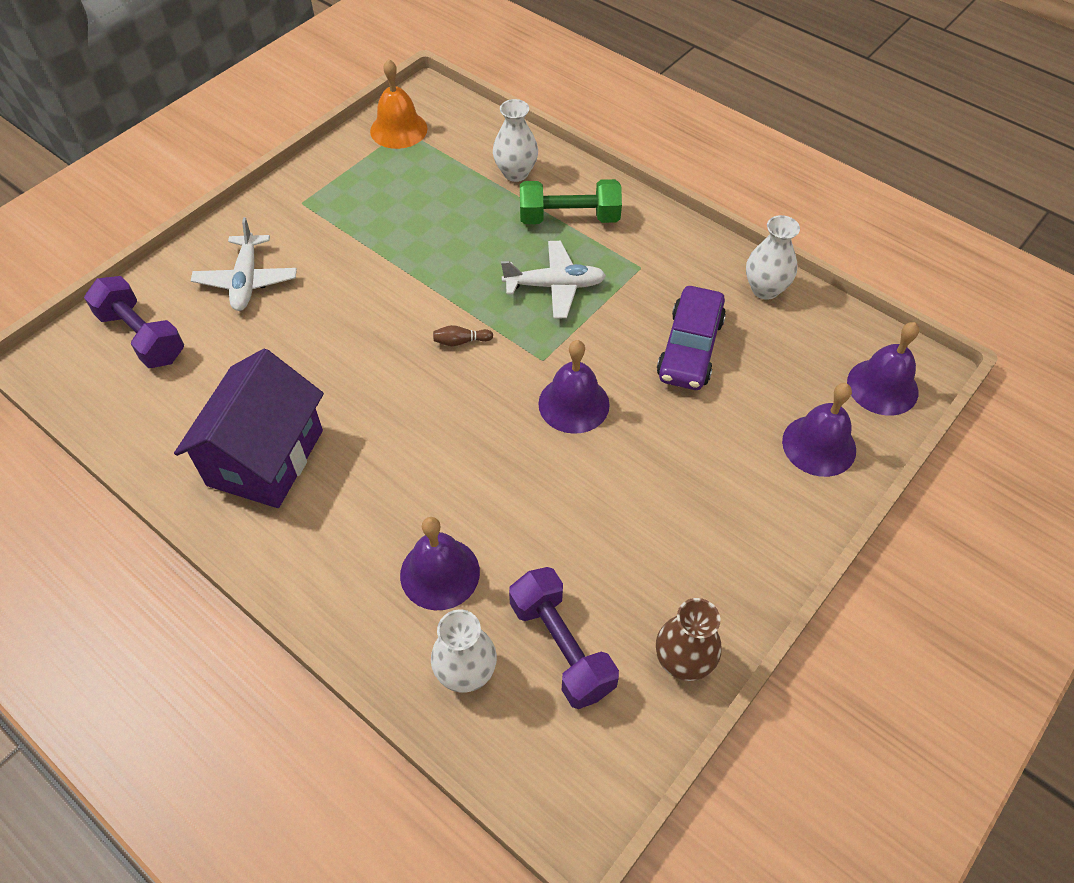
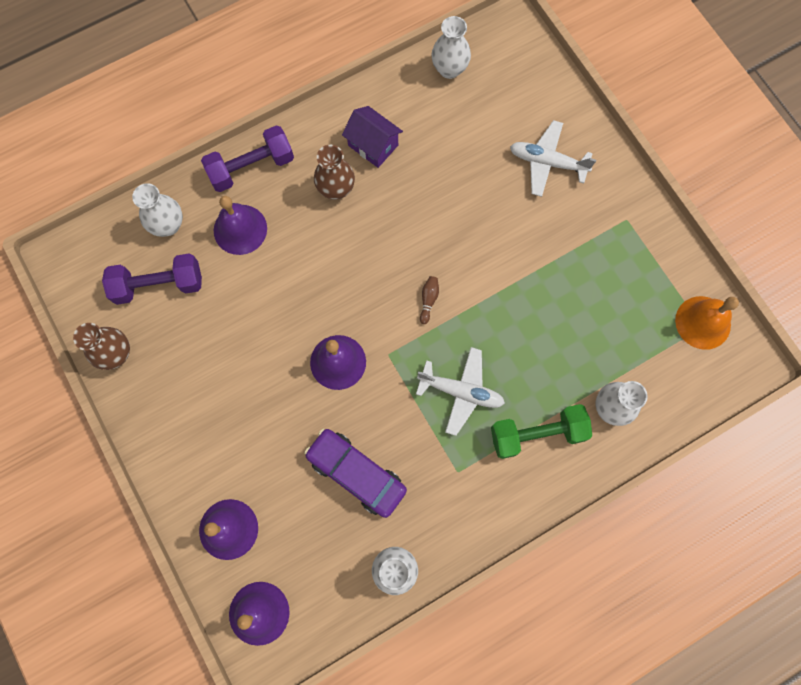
camera: 110 degrees right, 20 degrees up
purple dumbbell [84,276,184,368] -> purple dumbbell moved to [201,125,294,192]
purple house [174,349,324,508] -> purple house [342,106,403,168], size x0.57
white plane [501,241,606,319] -> white plane turned 90 degrees counterclockwise [416,347,505,436]
green dumbbell [520,179,622,224] -> green dumbbell turned 60 degrees clockwise [491,404,592,459]
none -> brown vase [314,145,355,200]
none -> white vase [431,16,471,79]

